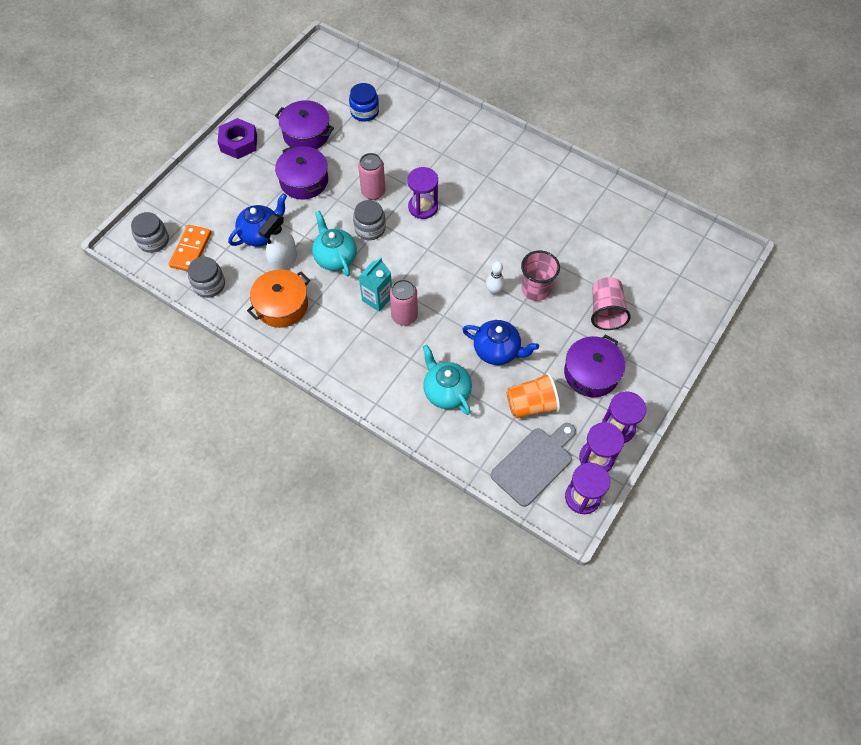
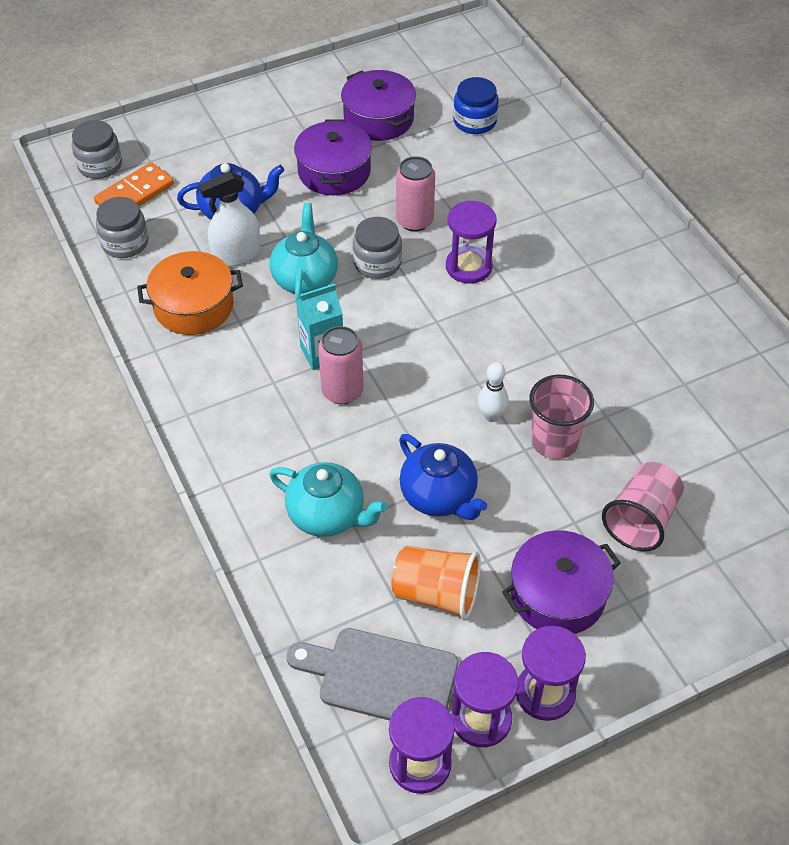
camera: 30 degrees right, 10 degrees down
purple nut [218,118,257,159] -> none
turquoise teapot [423,345,472,415] -> turquoise teapot turned 120 degrees clockwise [269,462,387,537]
grey cutting board [490,423,576,507] -> grey cutting board turned 150 degrees counterclockwise [286,628,458,721]

